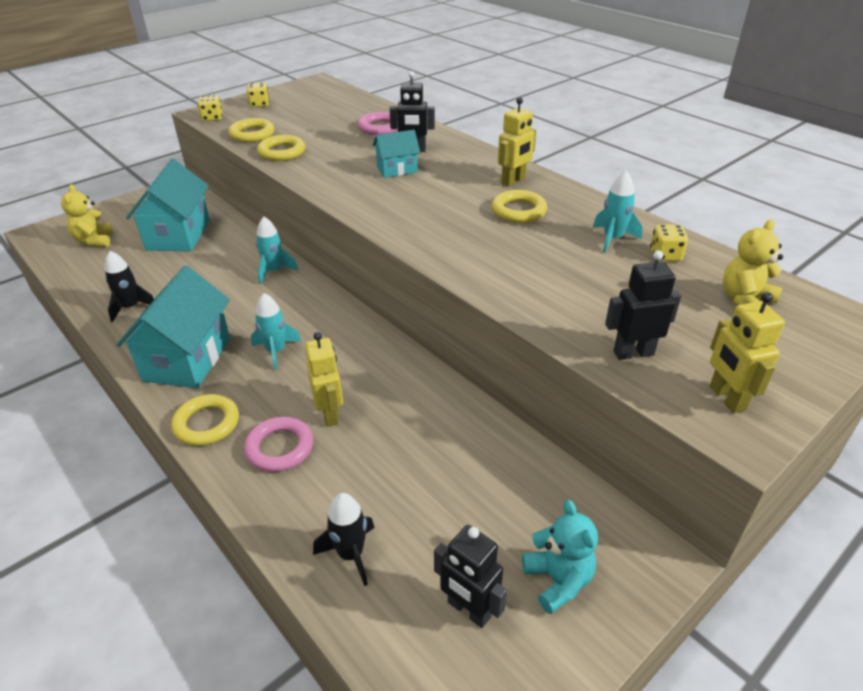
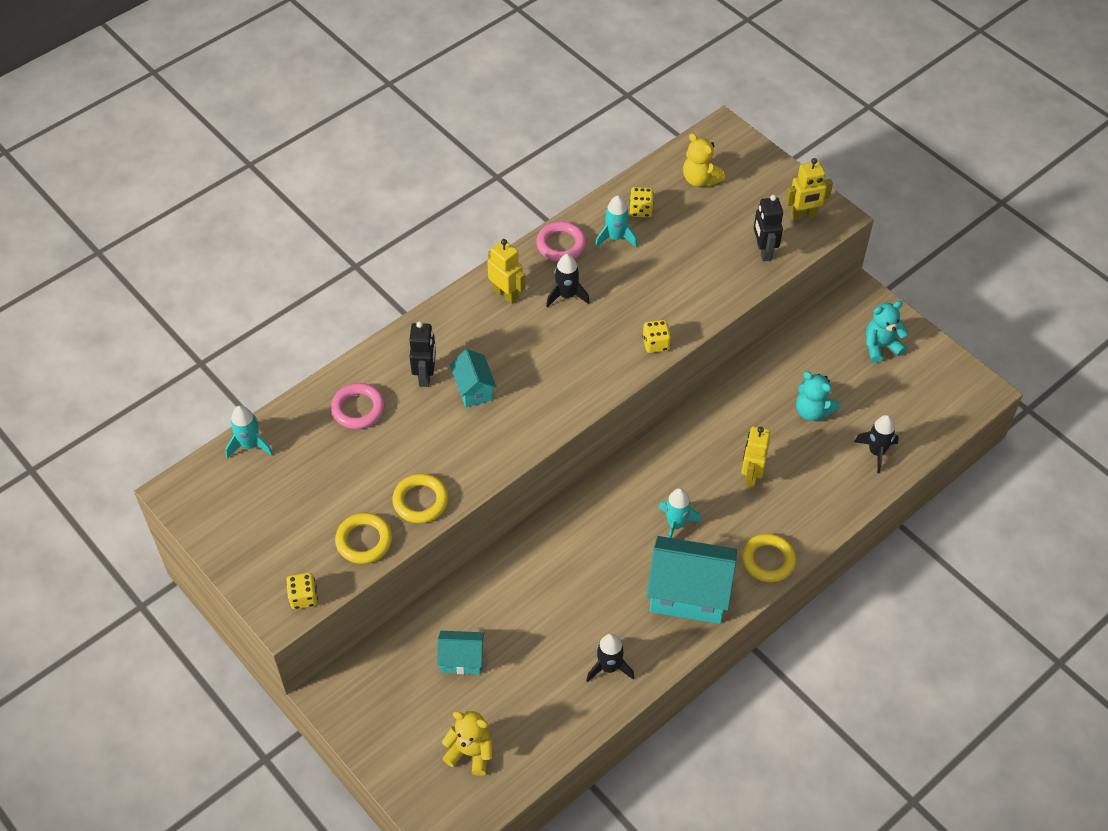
camera: 90 degrees left, 15 degrees up
yellow teddy bear [61,184,113,247] -> yellow teddy bear turned 150 degrees counterclockwise [442,711,493,776]
turquoise house [126,159,210,251] -> turquoise house [437,631,485,674], size x0.54
pink ring [244,417,313,472] -> pink ring moved to [536,221,586,262]
yellow dice [247,82,269,107] -> yellow dice moved to [643,320,671,353]
turquoise rocket [256,217,299,284] -> turquoise rocket moved to [225,405,273,458]
yellow robot [305,332,343,427] -> yellow robot turned 60 degrees counterclockwise [741,426,770,487]
black robot [434,525,507,628] -> none
yellow ring [491,190,547,223] -> black rocket [546,254,590,308]
none -> turquoise teddy bear [796,371,840,421]

